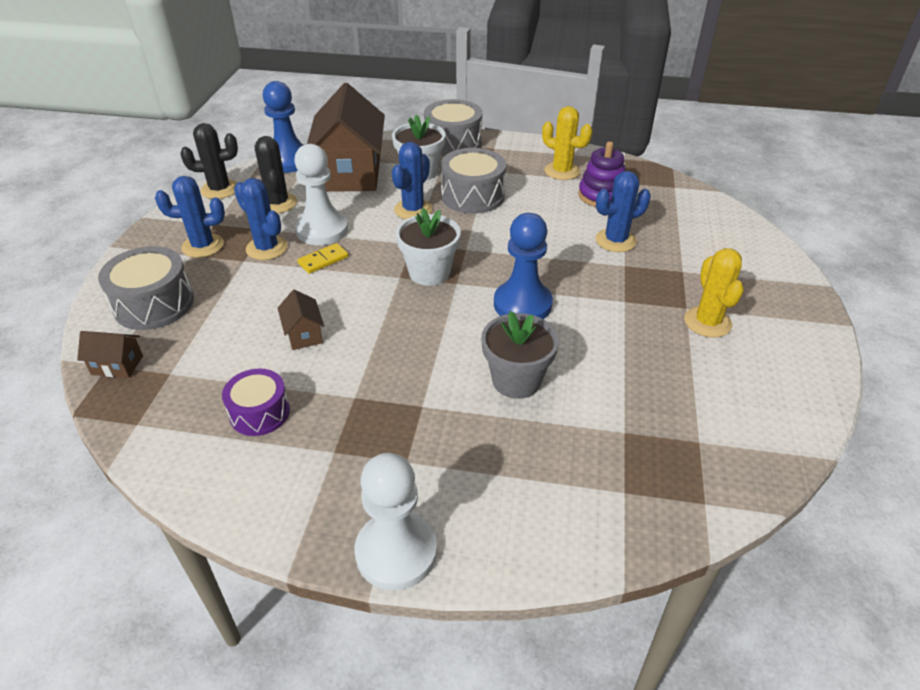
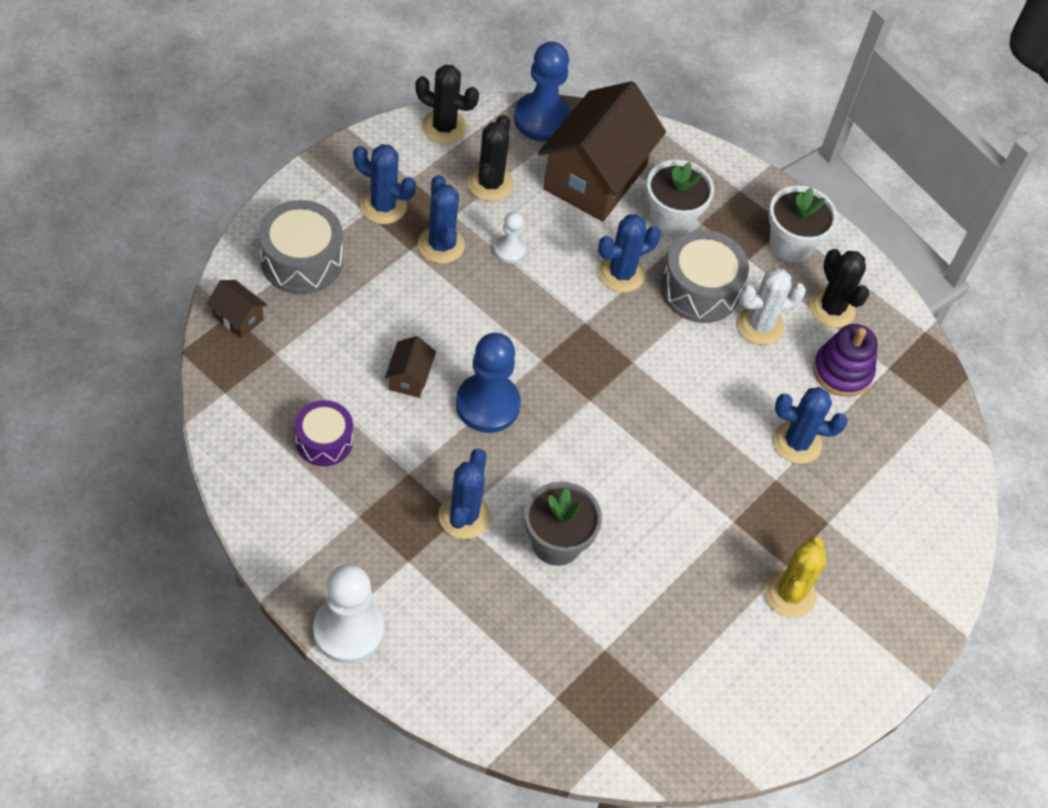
camera: 25 degrees right, 15 degrees up
white pawn [294,144,348,245] -> white pawn [494,212,526,263], size x0.53
yellow domino [297,243,349,274] -> none
white flower pot [396,208,461,286] -> white flower pot moved to [768,186,837,262]
grey drum [424,99,482,156] -> none
blue pawn [494,213,553,319] -> blue pawn moved to [456,333,521,433]
yellow cactus [542,106,593,180] -> black cactus [809,249,869,328]
none -> blue cactus [438,448,491,539]
none -> white cactus [737,268,806,345]

